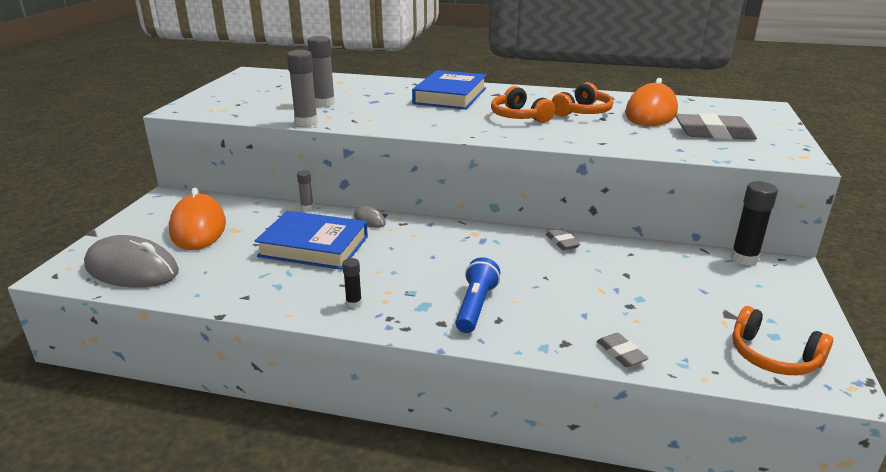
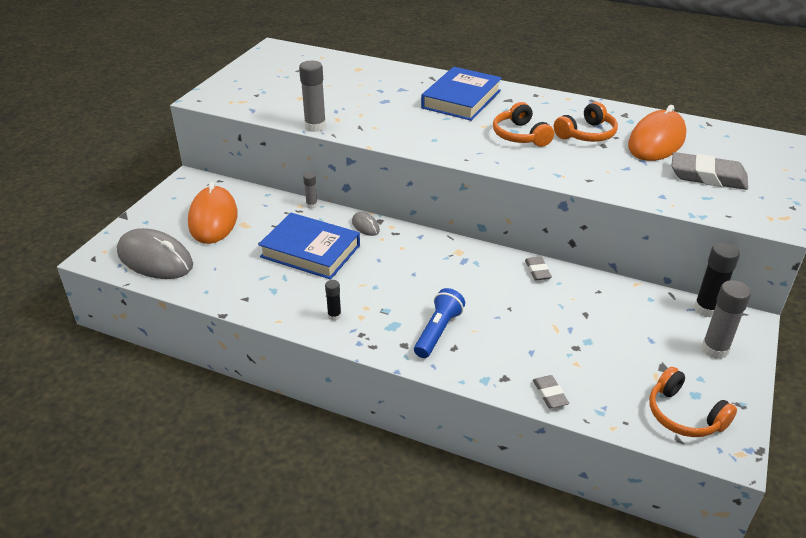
camera: 10 degrees right, 10 degrees up
grey glue stick [307,36,335,107] -> grey glue stick moved to [702,280,751,359]

